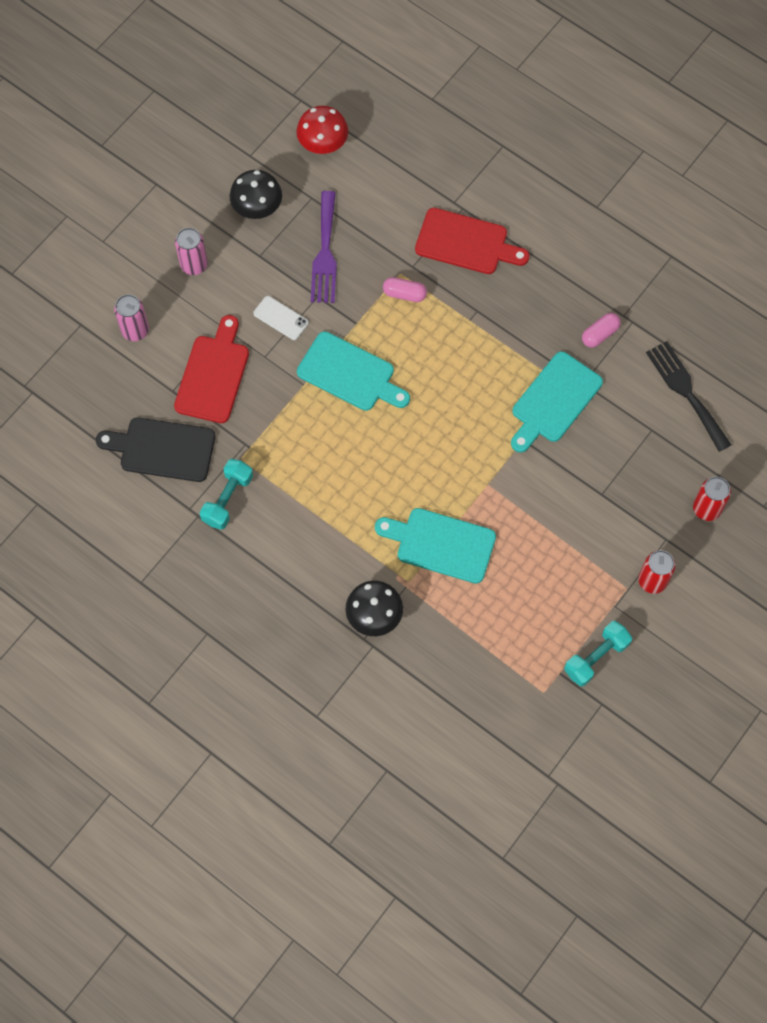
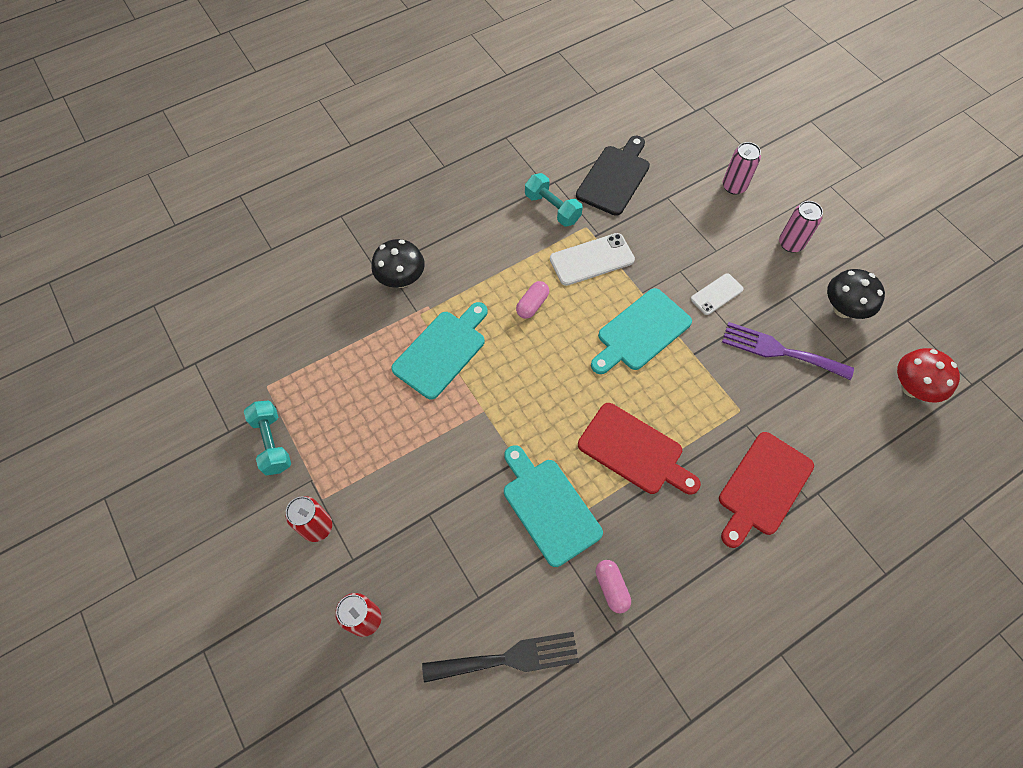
camera: 110 degrees right, 5 degrees down
red cutting board [174,315,249,423] -> red cutting board moved to [578,403,701,495]
pink capsule [383,277,427,302] -> pink capsule moved to [516,281,549,319]
none -> white phone [550,233,635,286]

